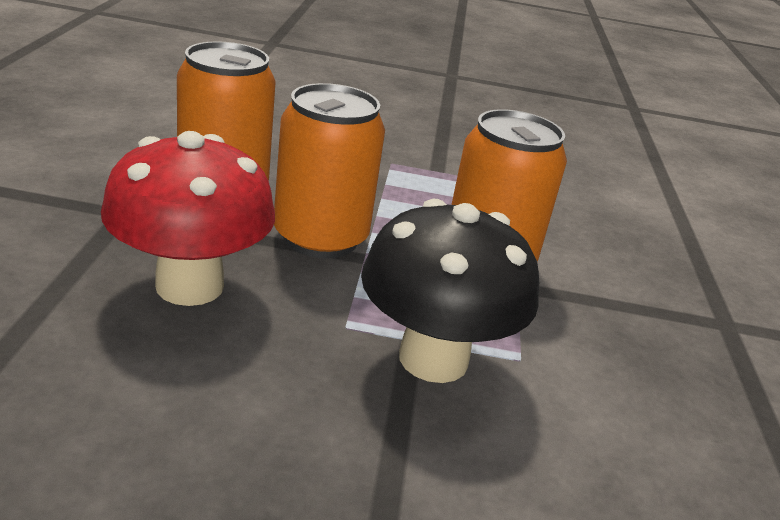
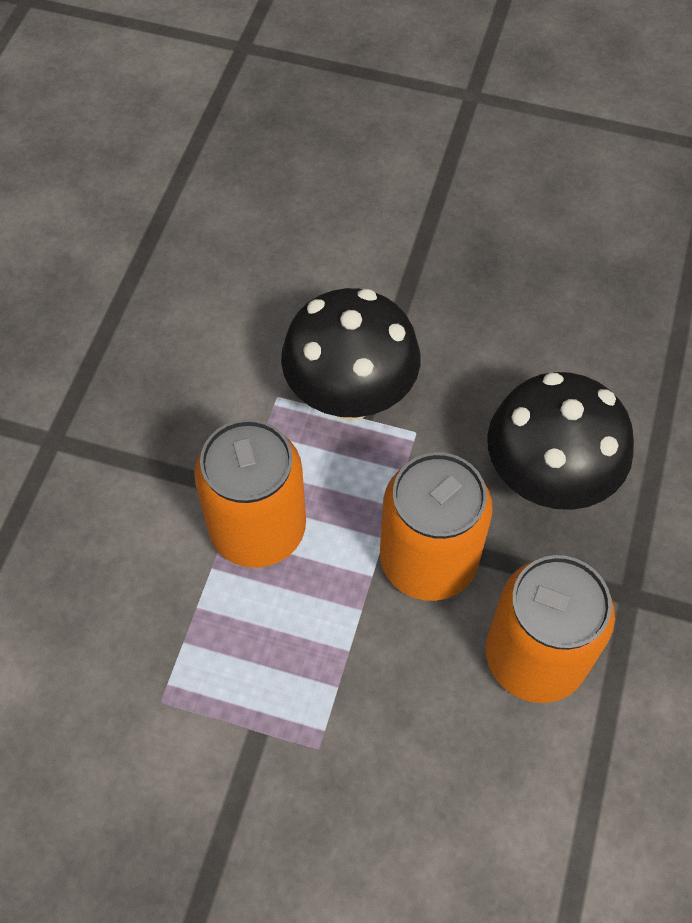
camera: 165 degrees left, 30 degrees up
red mushroom [101,131,275,306] -> black mushroom [487,372,634,510]

